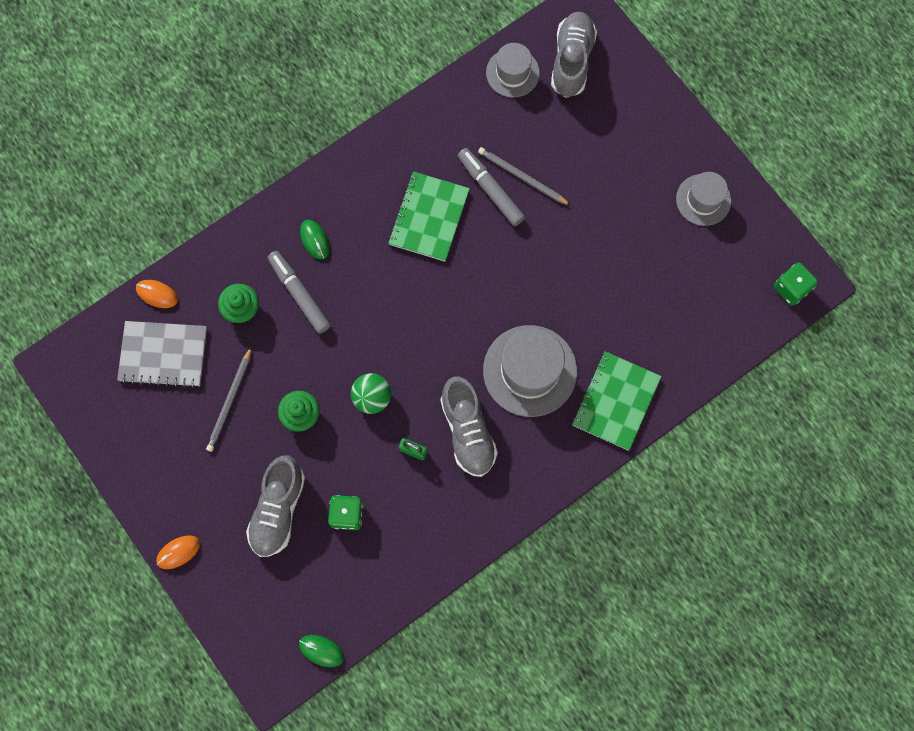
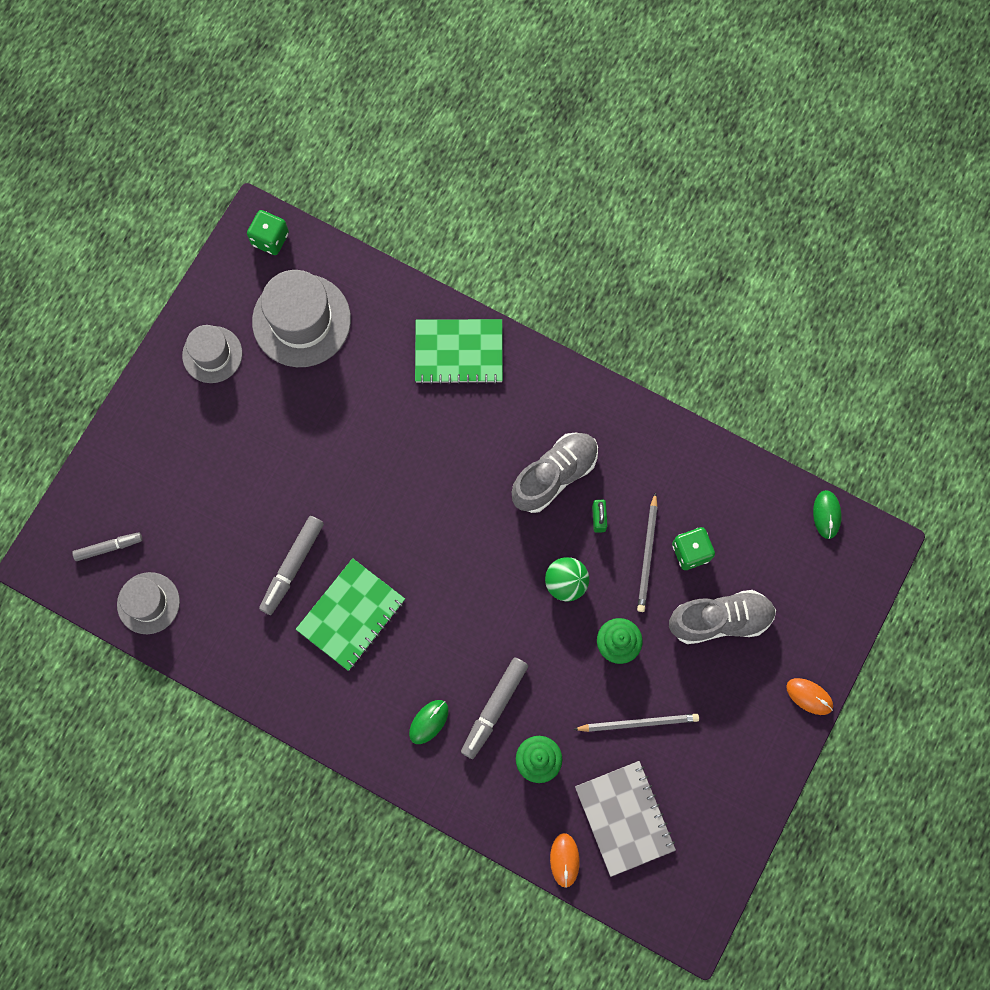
camera: 115 degrees left, 0 degrees up
green notebook [388,171,470,261] -> green notebook turned 45 degrees counterclockwise [296,558,405,671]
grey pencil [478,147,571,206] -> grey pencil moved to [637,492,658,612]
grey hat [483,325,577,417] -> grey hat moved to [252,270,351,367]
grey shoe [551,12,597,98] -> grey marker [72,532,142,561]

